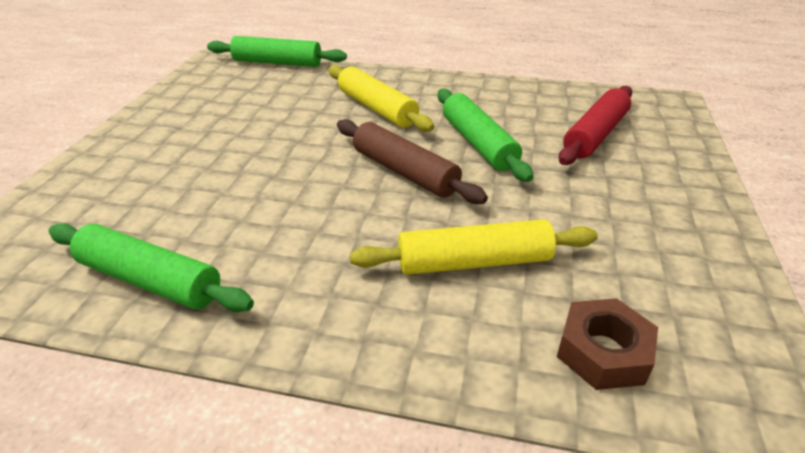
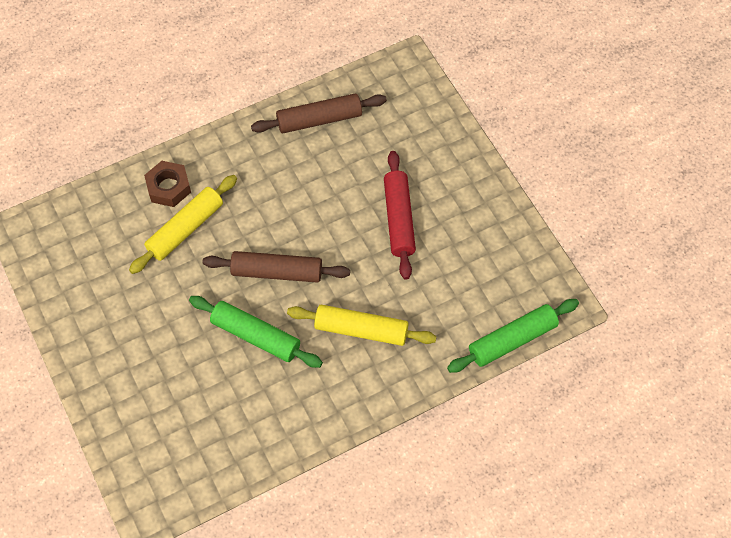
camera: 140 degrees right, 25 degrees up
green rolling pin [49,223,254,312] -> brown rolling pin [251,94,387,133]
brown nut [557,298,658,390] -> brown nut moved to [144,161,191,207]
red rolling pin [558,86,633,165] -> red rolling pin moved to [384,151,416,280]

